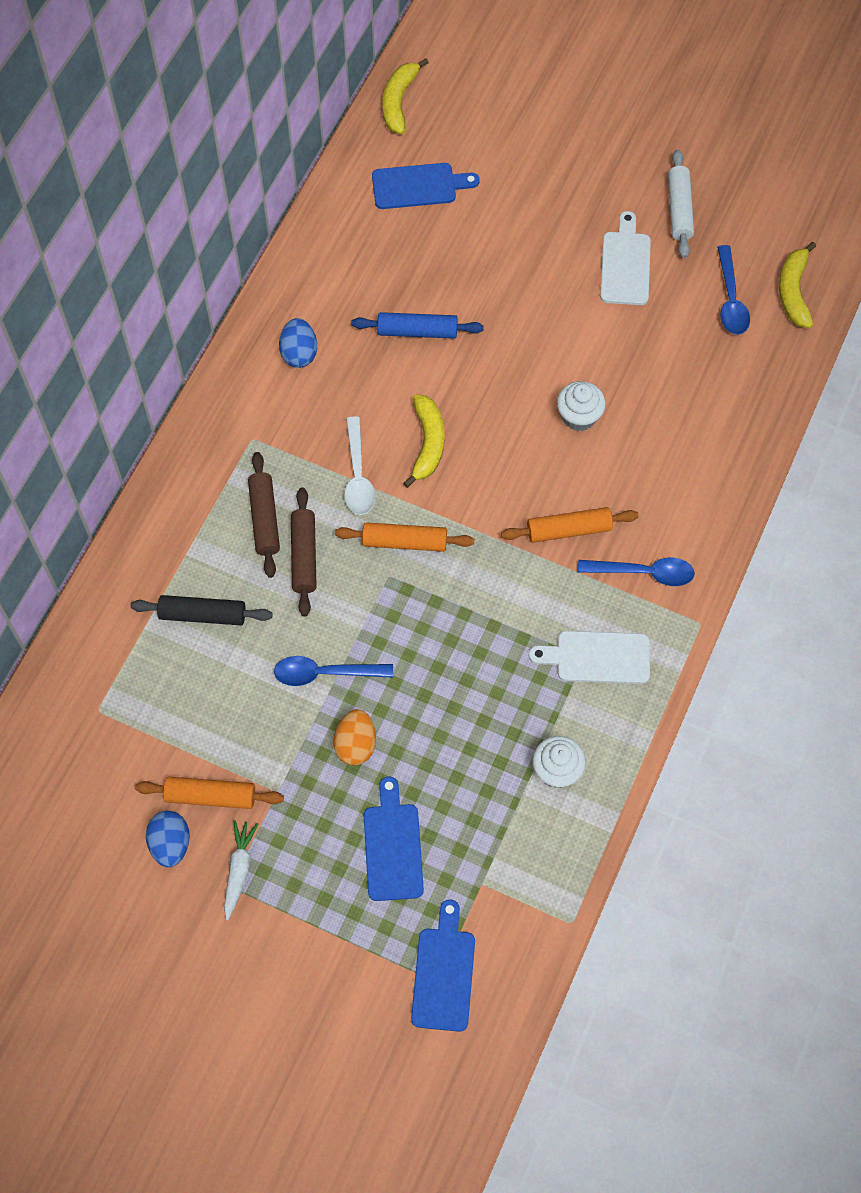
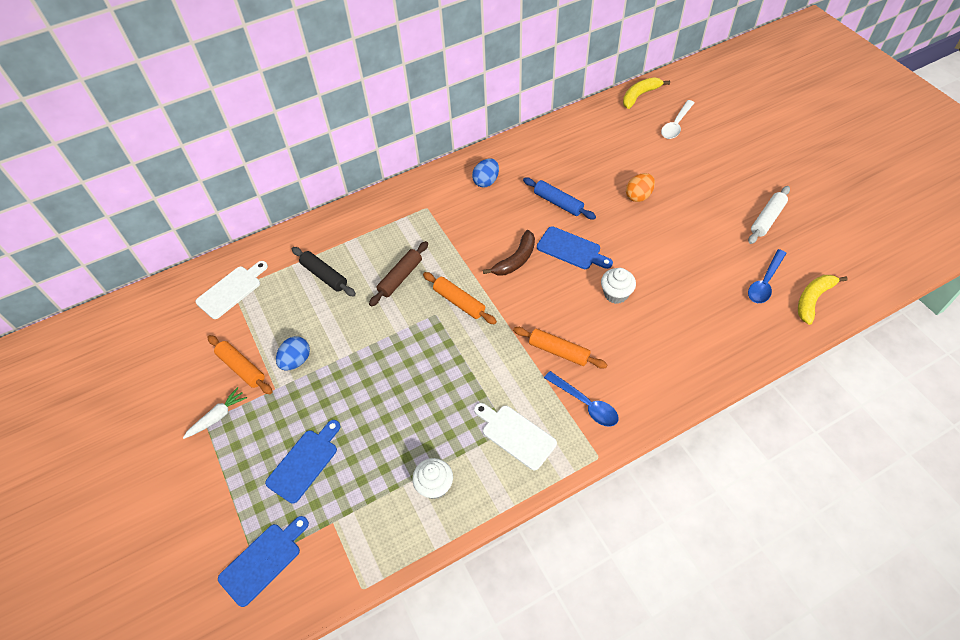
camera: 40 degrees right, 10 degrees down
blue egg [146,811,190,867] -> blue egg moved to [276,336,310,371]
brown rolling pin [248,452,280,578] -> none
blue spoon [274,656,393,686] -> none
orange egg [333,709,376,766] -> orange egg moved to [626,173,655,202]
white spoon [344,416,375,515] -> white spoon moved to [661,100,694,139]
blue cutting board [372,163,480,209] -> blue cutting board moved to [537,226,613,269]
yellow banana [403,394,445,488] -> brown banana [483,230,535,275]
white cutting board [600,211,651,305] -> white cutting board moved to [195,261,268,319]

